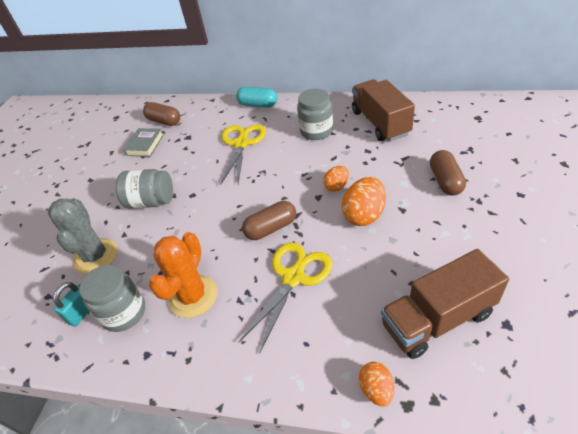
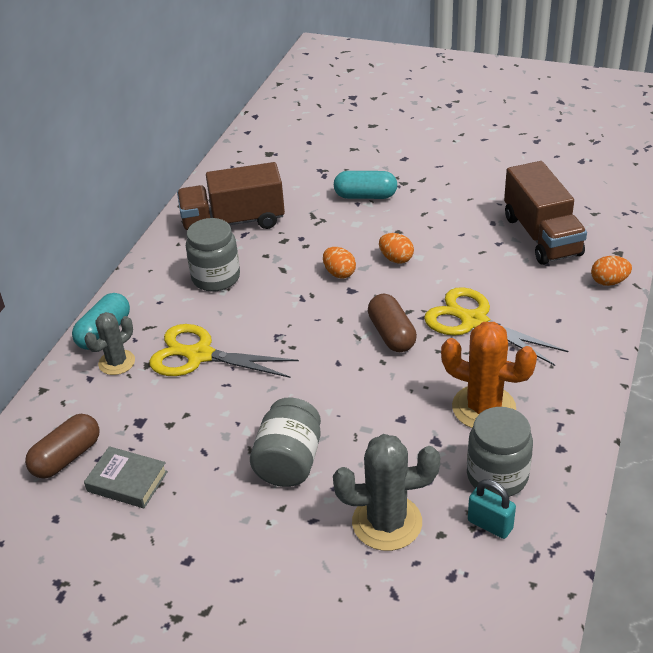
camera: 85 degrees left, 5 degrees down
orange egg [342,177,386,226] -> orange egg [379,233,414,264], size x0.60
brown capsule [430,150,466,195] -> turquoise capsule [334,171,397,199]
none -> grey cactus [84,312,135,375]

